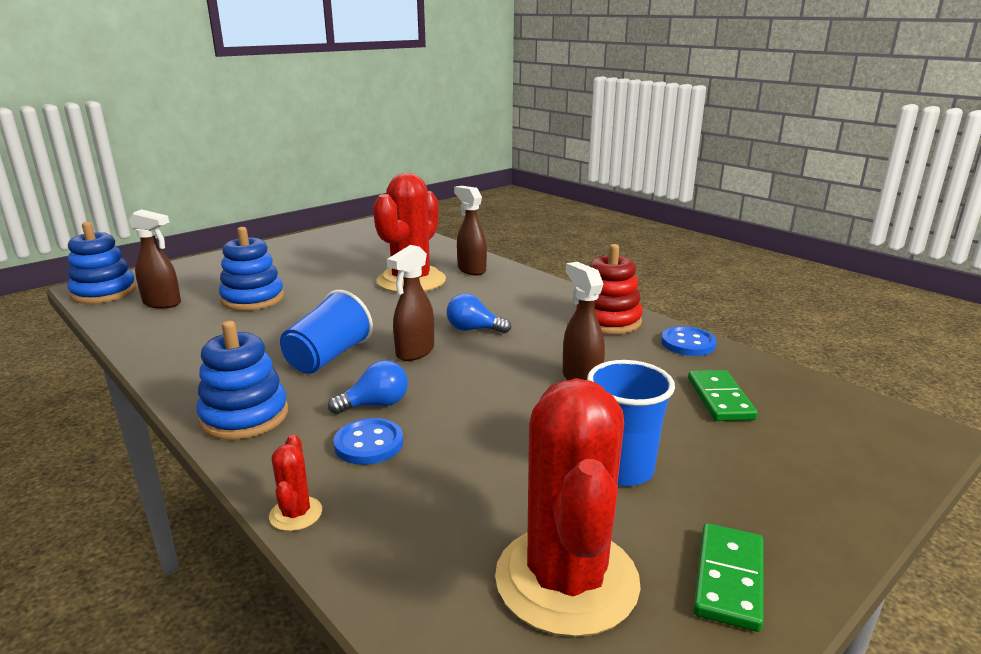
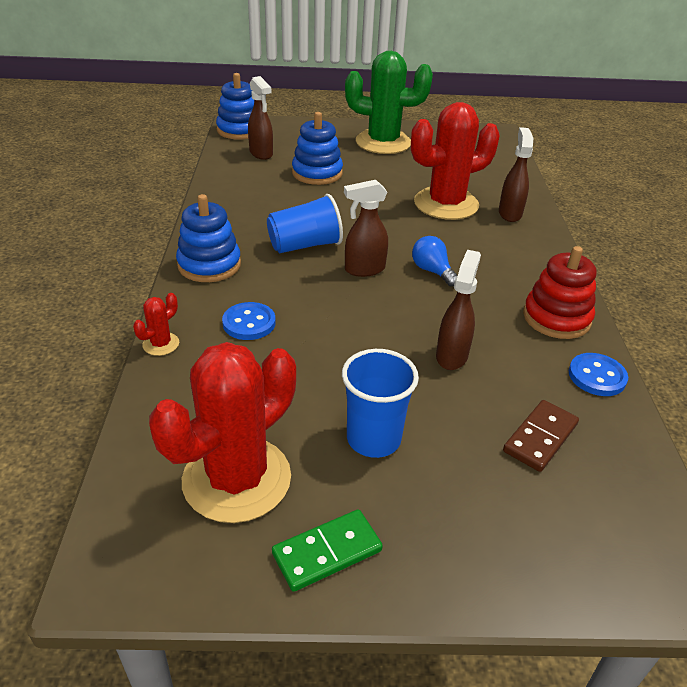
camera: 40 degrees right, 15 degrees up
blue light bulb [328,360,408,414] -> none
green domino [688,370,758,421] -> brown domino [503,400,579,472]
none -> green cactus [345,51,433,154]

